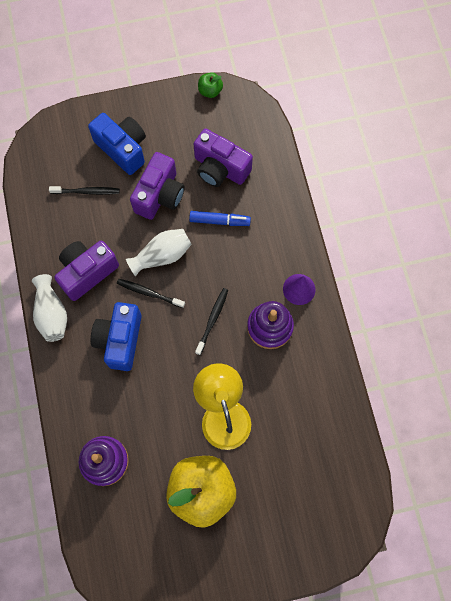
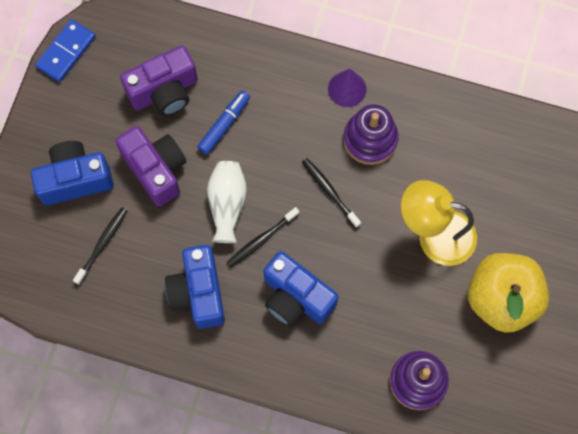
camera: 60 degrees left, 0 degrees up
white vase [32,274,67,342] -> none
purple camera [54,240,119,301] -> blue camera [165,245,225,329]
green apple [198,72,223,98] -> blue domino [35,19,96,82]

